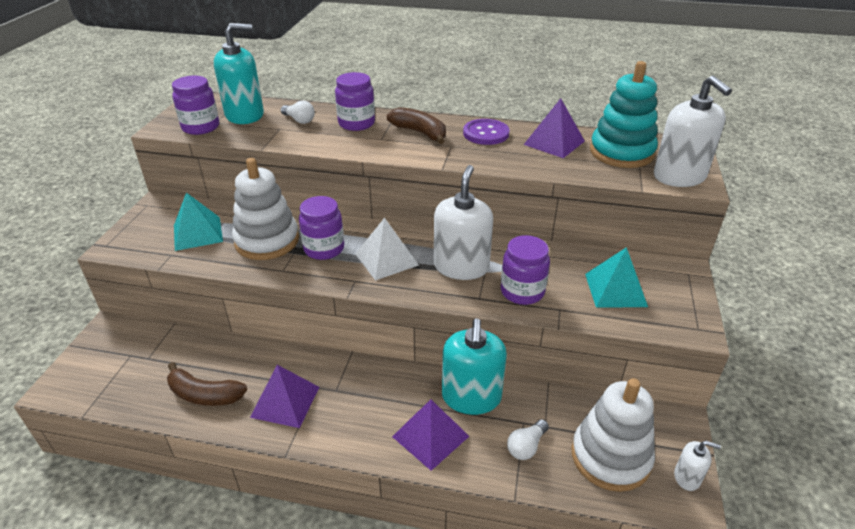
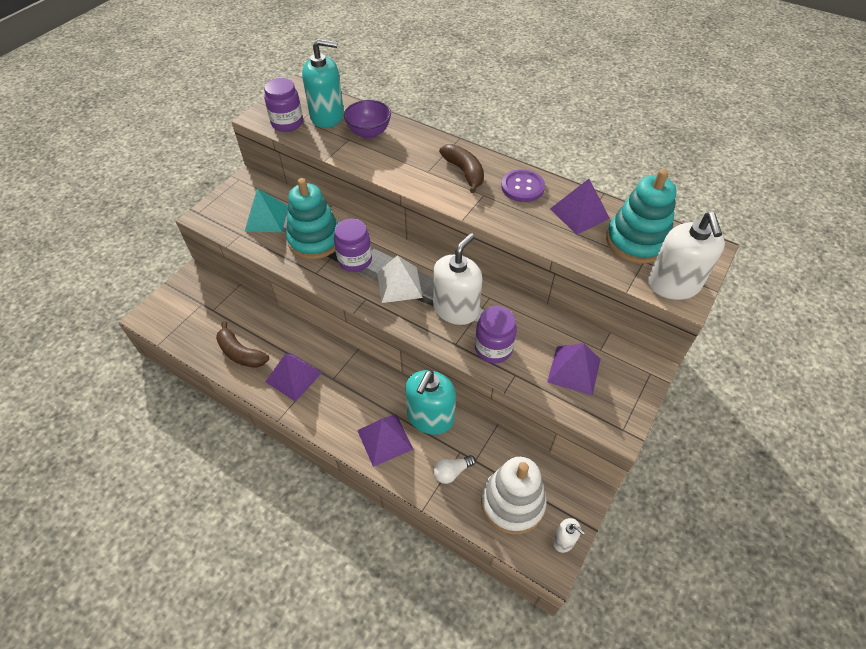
camera: 20 degrees right, 15 degrees up
white stacking toy [232,158,299,260] -> turquoise stacking toy [286,178,338,259]
white light bulb [281,100,315,124] -> purple bowl [344,100,391,139]
purple jar [335,72,375,131] -> none
turquoise pyramid [585,247,648,308] -> purple pyramid [547,343,601,395]

